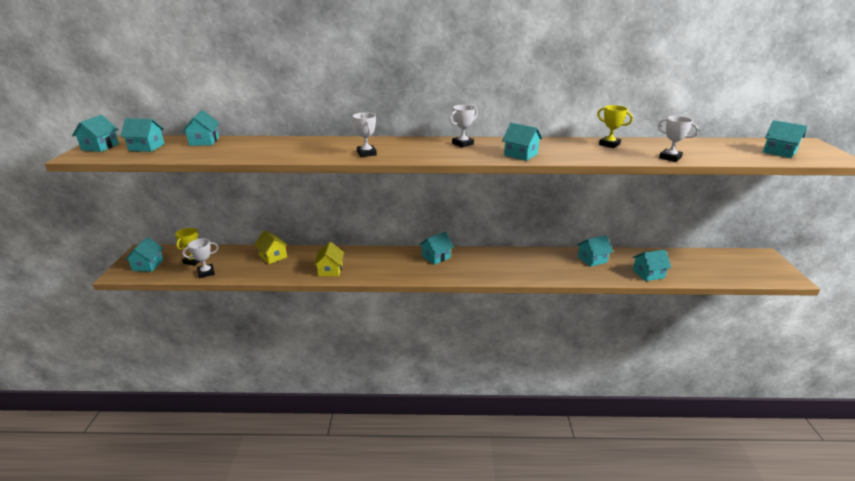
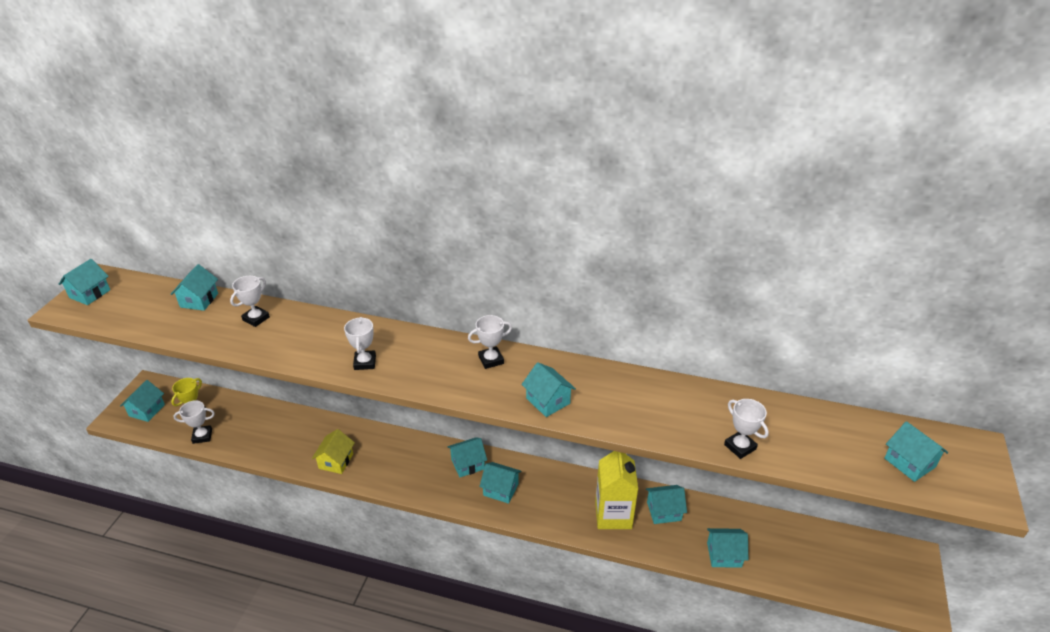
camera: 15 degrees right, 10 degrees up
turquoise house [120,118,164,152] -> turquoise house moved to [479,462,521,504]
yellow house [254,230,289,264] -> none
yellow trophy [597,105,633,148] -> none
none -> white trophy [230,276,270,327]
none -> yellow carton [595,451,638,529]

